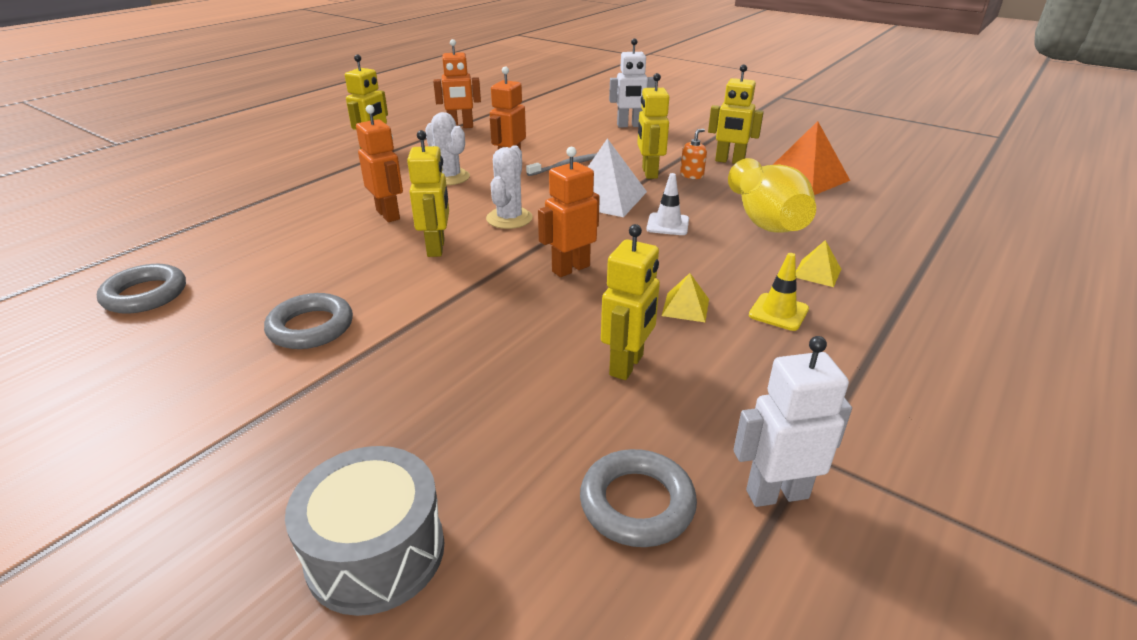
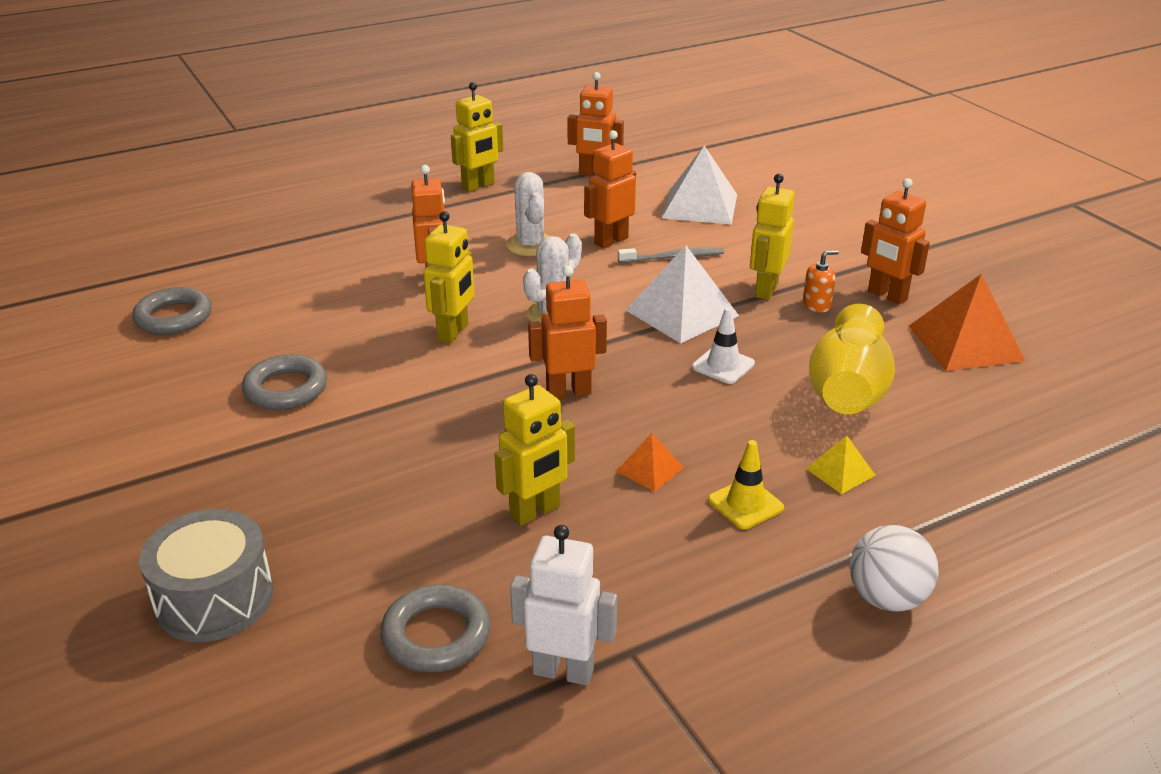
camera: 25 degrees right, 0 degrees up
white robot [609,38,655,128] -> none
yellow pyramid [662,273,709,322] -> orange pyramid [616,433,684,492]
yellow robot [708,64,764,164] -> orange robot [861,178,930,304]
none -> white pyramid [662,146,737,225]
none -> white ball [850,525,938,612]

